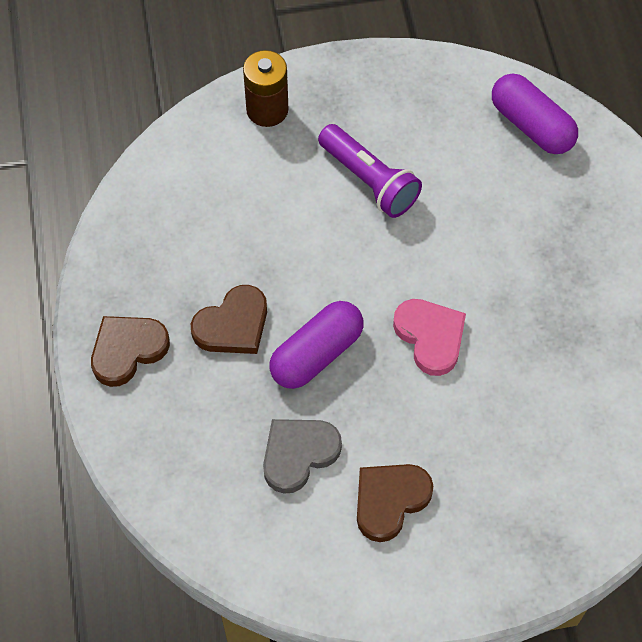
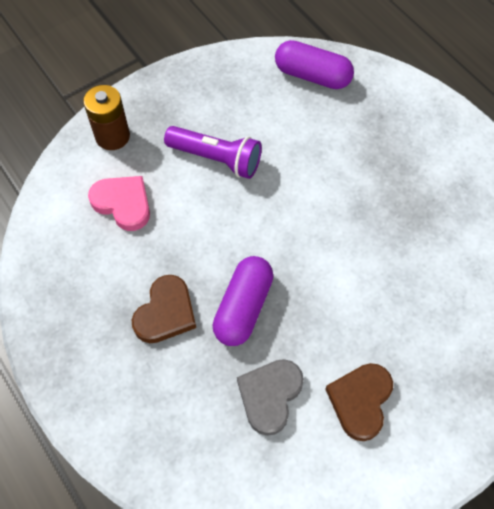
camera: 25 degrees left, 0 degrees up
brown heart [91,316,170,387] -> none
pink heart [393,299,466,376] -> pink heart moved to [88,176,150,231]

